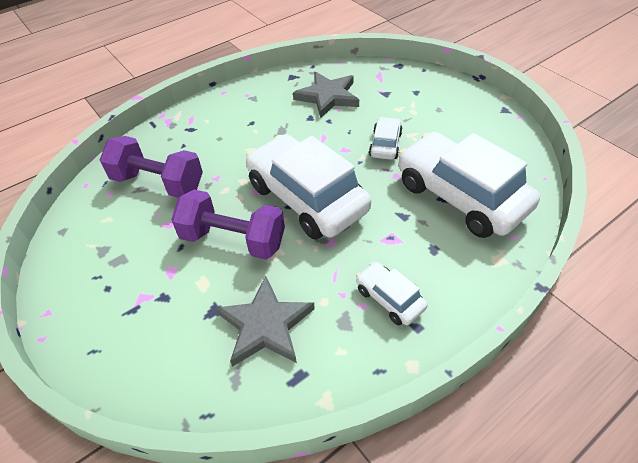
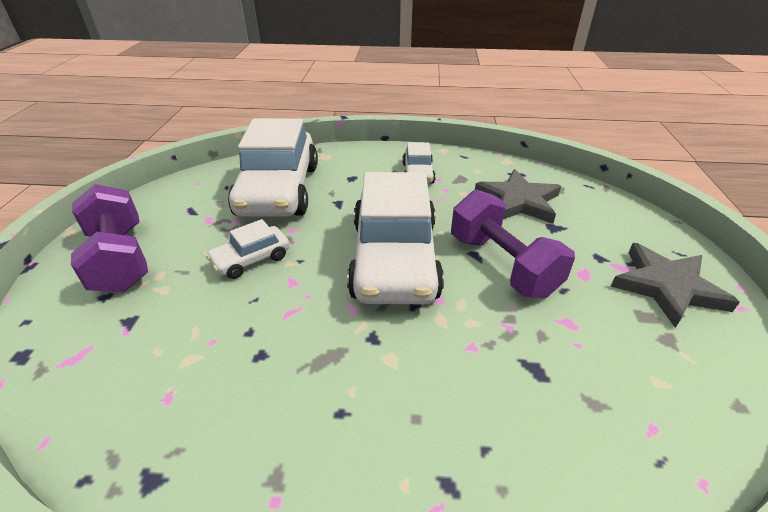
camera: 140 degrees left, 10 degrees down
purple dumbbell [100,136,203,198] -> purple dumbbell moved to [71,184,148,293]
grey star [293,72,359,118] -> grey star moved to [610,243,740,328]

